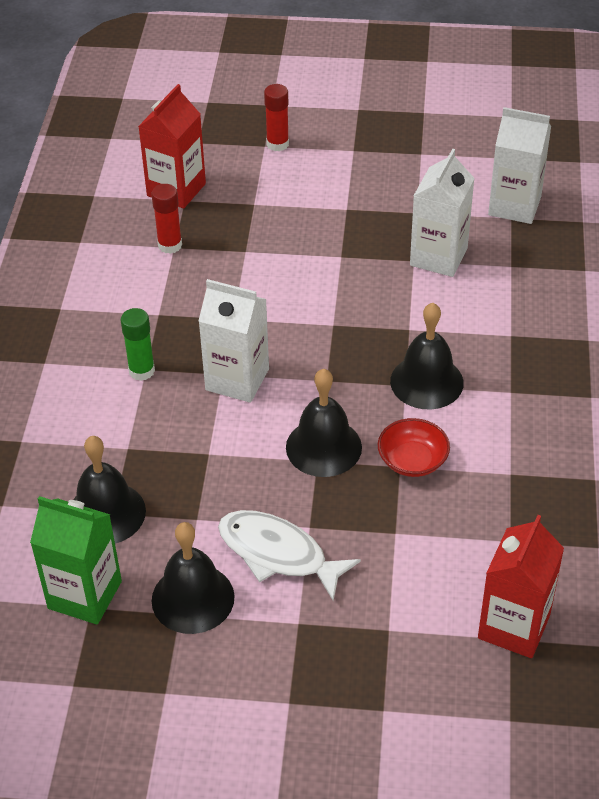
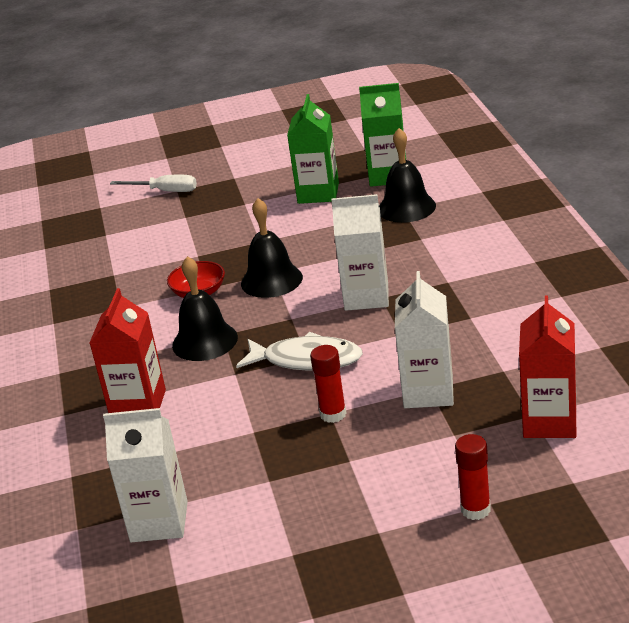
camera: 165 degrees right, 15 degrees down
green glue stick [121,308,155,381] -> none
red glue stick [152,184,182,254] -> red glue stick moved to [310,345,346,423]
black bell [152,522,235,634] -> green carton [287,94,339,204]
white fish [218,510,361,601] -> white fish moved to [236,332,363,371]
white carton [410,149,475,277] -> white carton moved to [395,271,454,408]
red carton [478,515,564,658] -> red carton moved to [90,288,166,413]
none -> white screwdriver [110,175,197,192]

